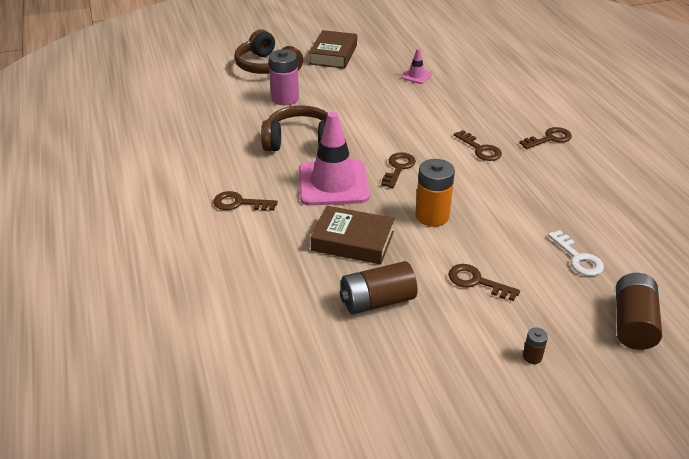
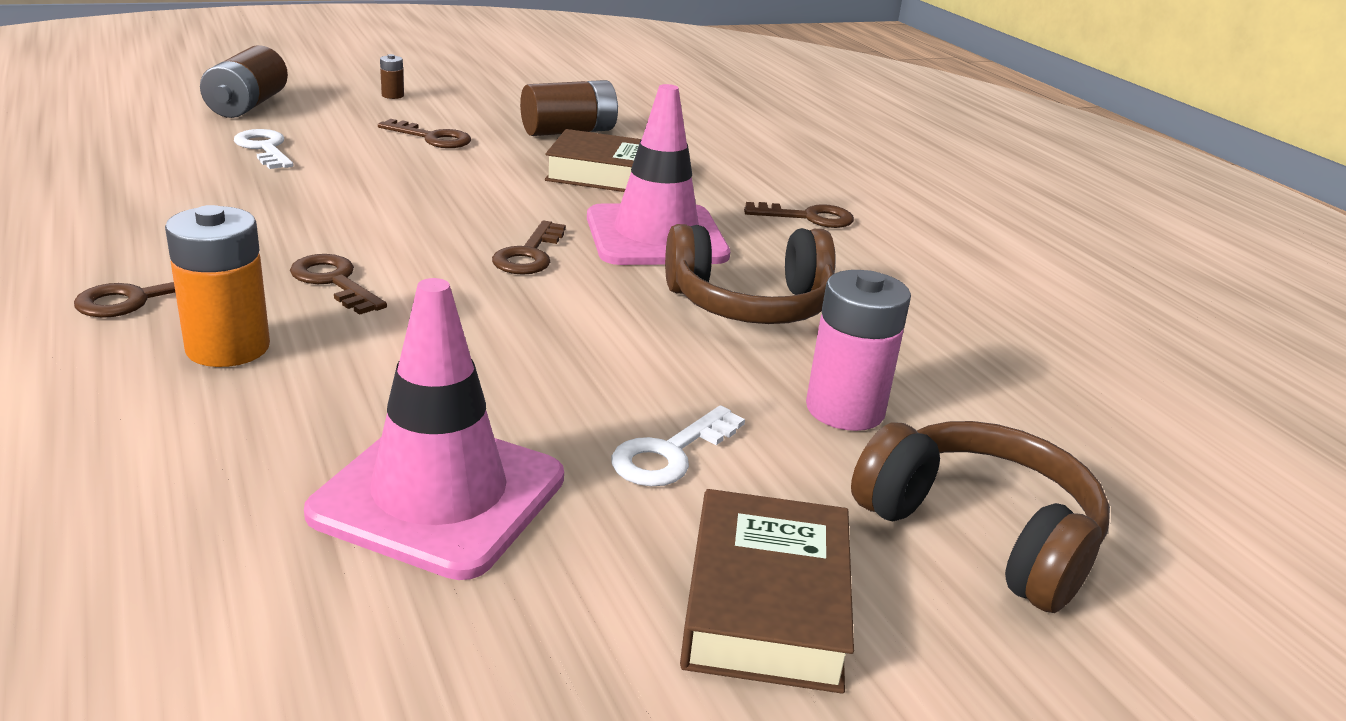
camera: 170 degrees right, 10 degrees down
pink traffic cone [401,48,432,84] -> pink traffic cone [304,278,564,580], size x2.22
orange battery [415,159,455,227] -> orange battery moved to [165,205,270,367]
none -> white key [612,405,745,486]

